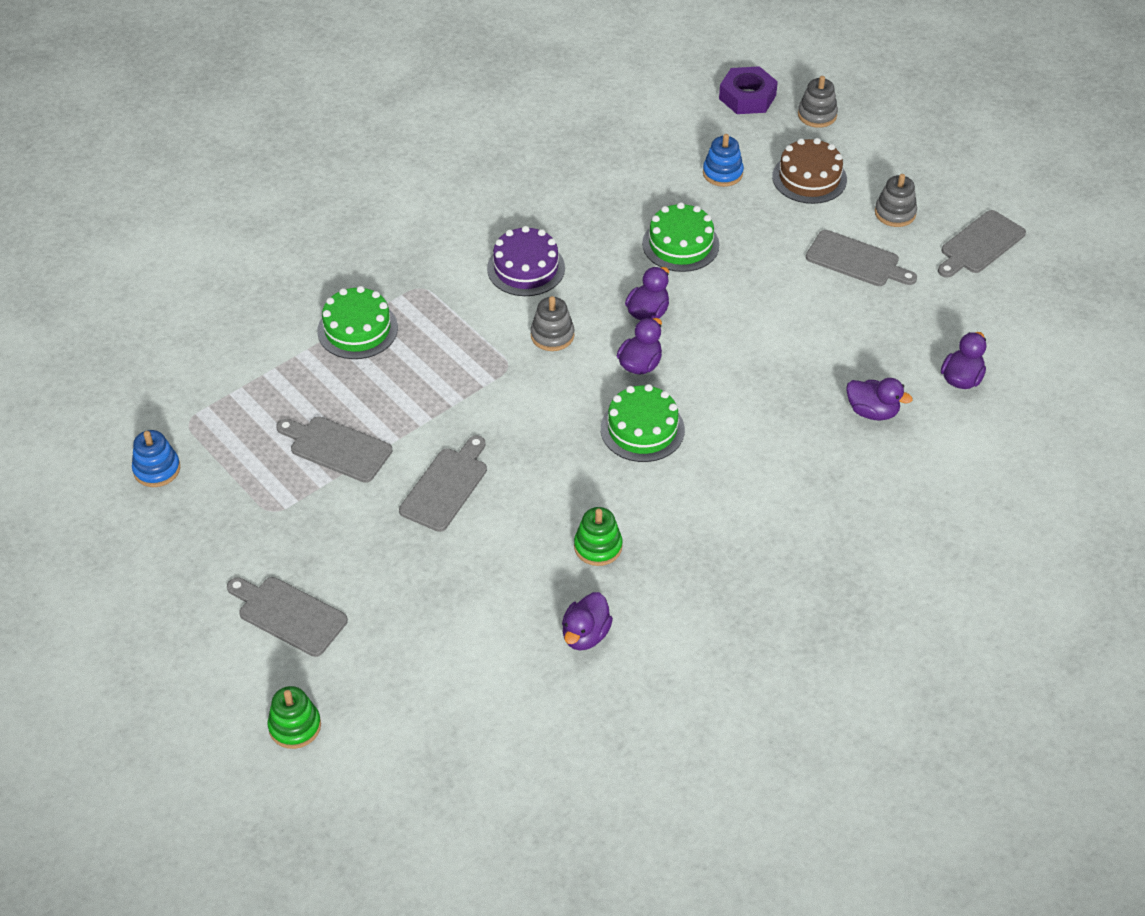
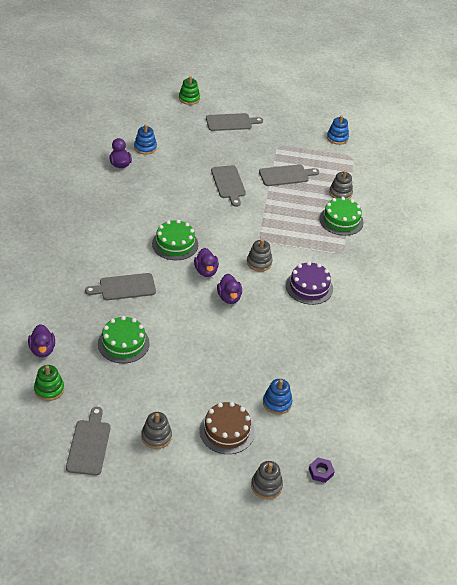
camera: 135 degrees right, 5 degrees down
green stacking toy [574,507,623,566] -> green stacking toy moved to [34,365,64,401]
green cake [642,202,720,272] -> green cake moved to [98,316,150,363]
purple nut [719,66,778,114] -> purple nut [309,458,335,483], size x0.55
grey cutting board [806,230,917,286] -> grey cutting board moved to [85,273,156,300]
purple duck [846,378,912,421] -> none
none -> blue stacking toy [134,124,157,155]
none -> grey stacking toy [329,170,353,199]

